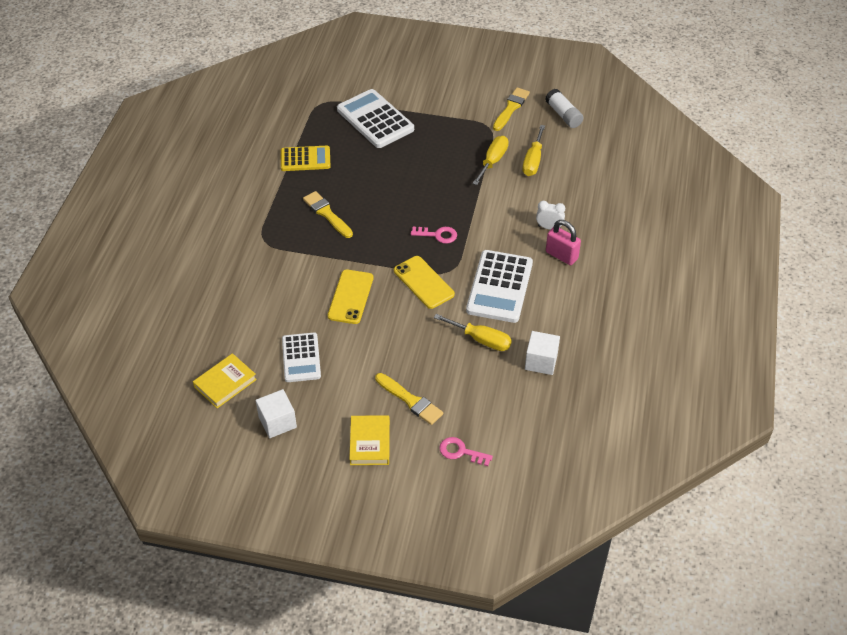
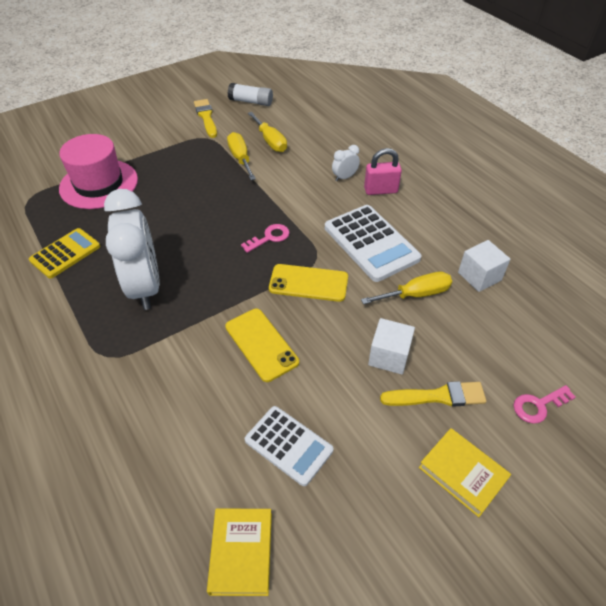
camera: 45 degrees left, 0 degrees up
white cube [256,389,297,438] -> white cube moved to [368,318,415,375]
yellow brush [303,191,353,238] -> white clock [104,189,160,310]
white calculator [337,89,414,148] -> pink hat [59,134,138,209]

